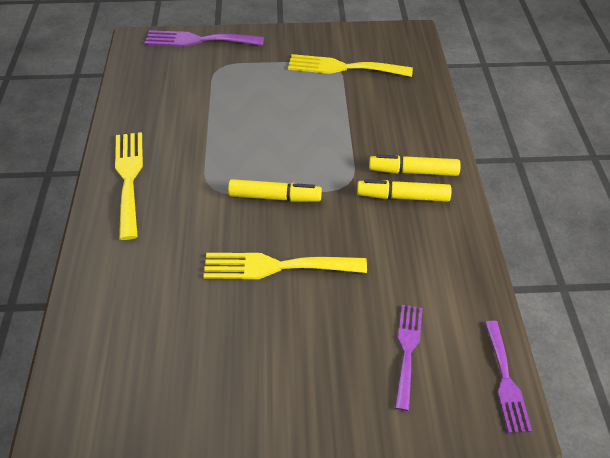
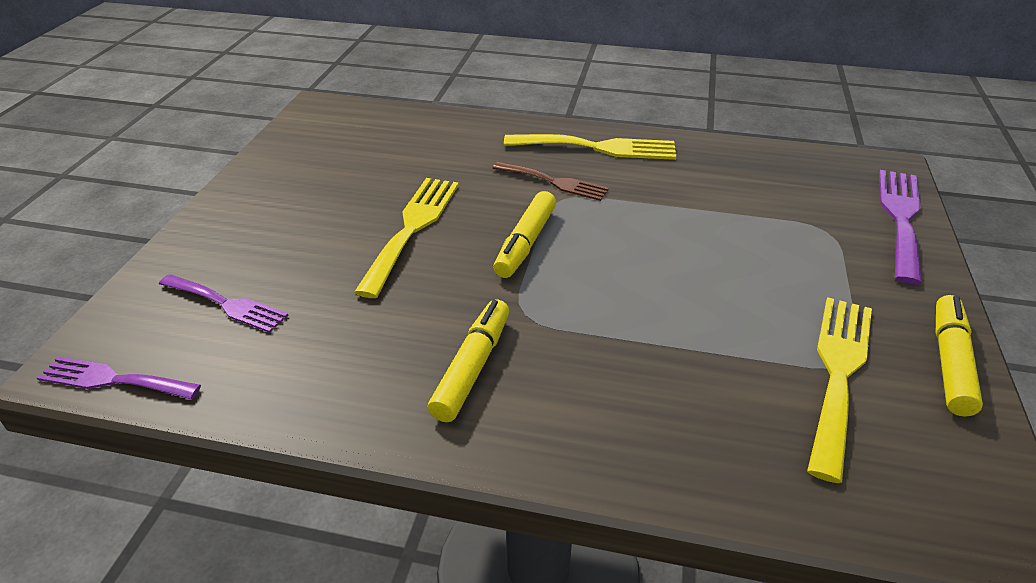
camera: 105 degrees right, 10 degrees down
yellow marker [369,154,461,176] -> yellow marker moved to [936,295,983,417]
none -> brown fork [493,162,609,201]

